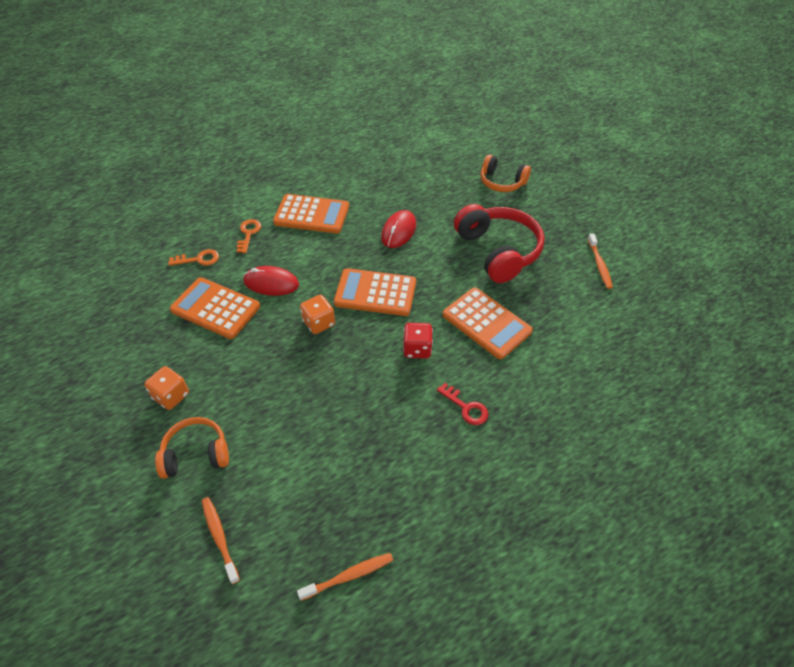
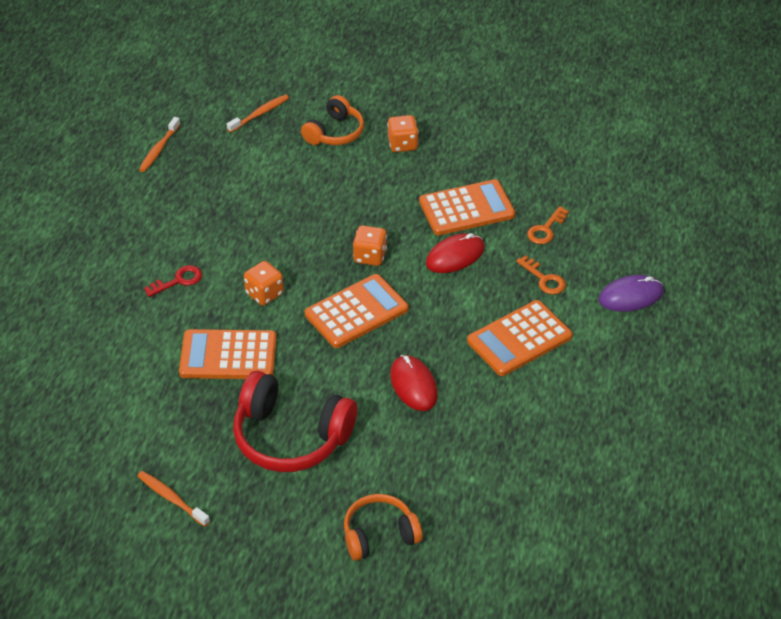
camera: 135 degrees right, 5 degrees down
orange toothbrush [202,497,240,584] -> orange toothbrush turned 60 degrees counterclockwise [227,94,289,133]
red dice [403,323,433,359] -> orange dice [244,261,284,306]
red key [437,383,489,425] -> red key turned 150 degrees clockwise [144,265,202,297]
none -> purple mouse [599,275,664,312]

